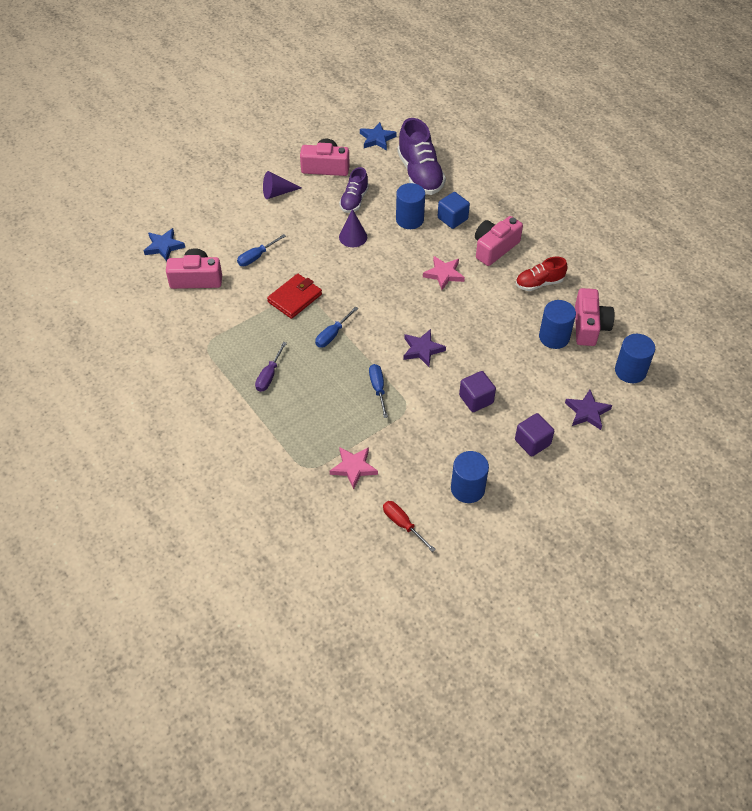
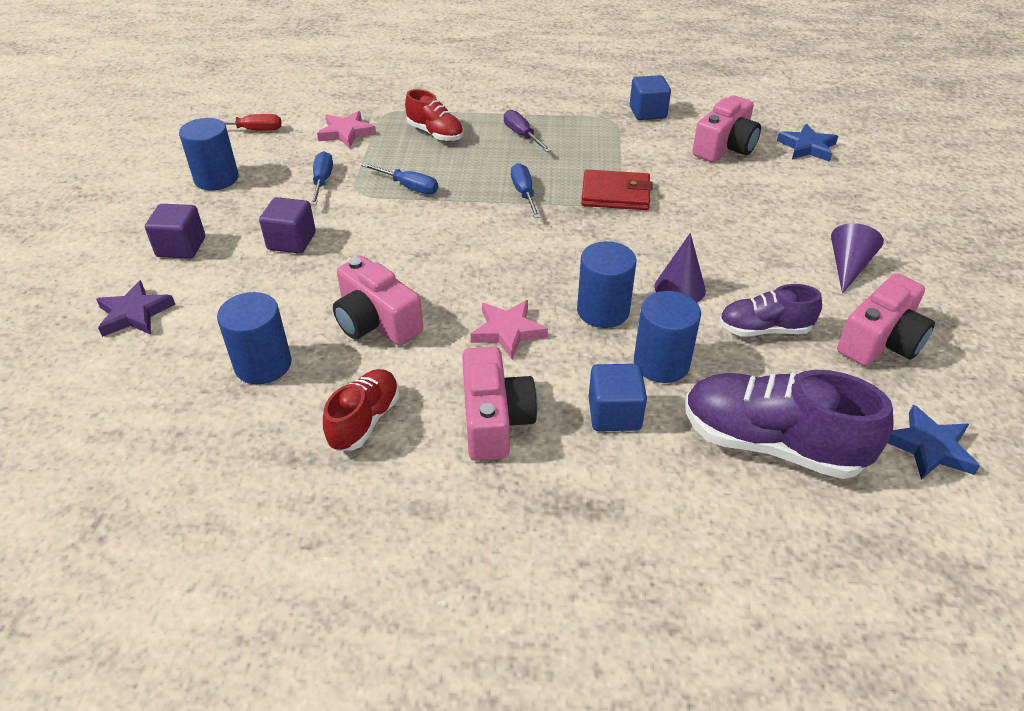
camera: 130 degrees right, 10 degrees down
blue screwdriver [237,234,286,266] -> blue screwdriver moved to [311,151,333,205]
red wallet [267,274,322,319] -> red wallet turned 75 degrees counterclockwise [581,170,652,210]
purple shoe [339,167,369,213] -> purple shoe turned 60 degrees counterclockwise [719,284,822,337]
purple star [403,329,446,367] -> none
pink camera [575,288,614,346] -> pink camera moved to [333,256,423,345]
blue cylinder [615,334,655,383] -> blue cylinder moved to [577,241,636,328]
none -> red shoe [405,89,464,142]
none -> blue cube [630,75,671,120]

